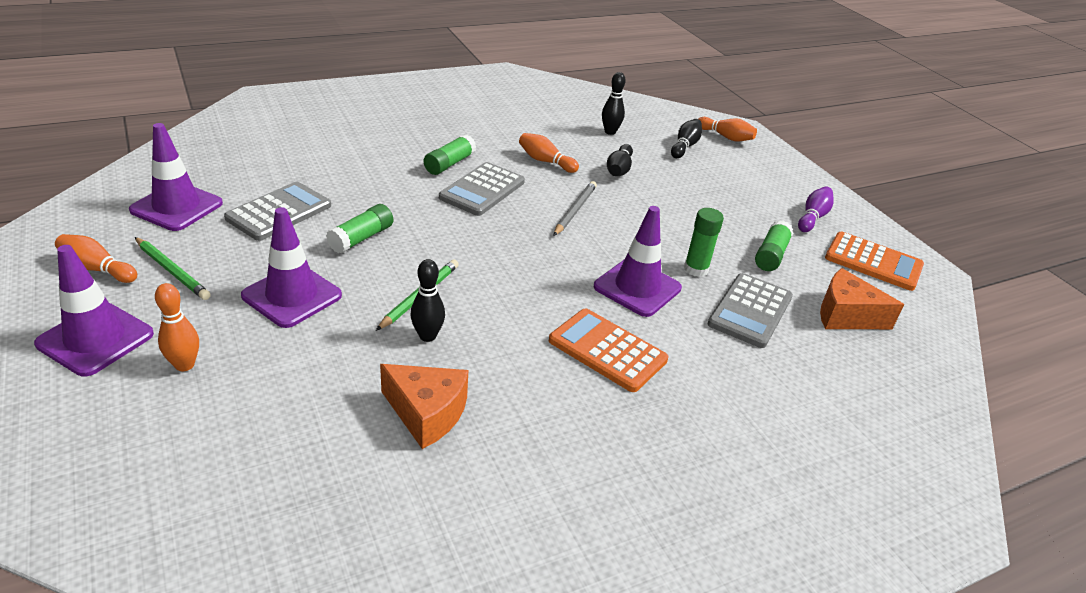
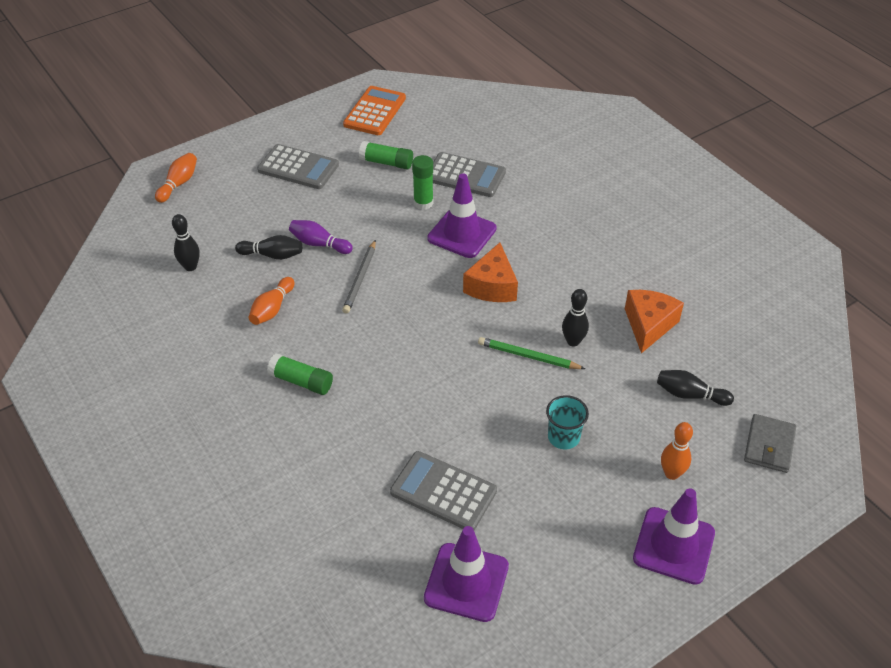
camera: 95 degrees left, 10 degrees up
orange bowling pin [55,234,137,283] -> none
green pencil [135,237,211,300] -> none
purple traffic cone [241,207,342,328] -> turquoise cup [546,395,589,449]
green glue stick [326,204,393,253] -> none
grey calculator [439,162,525,216] -> grey calculator moved to [257,144,339,189]
orange calculator [549,308,668,392] -> none
grey pencil [554,181,597,236] -> grey pencil turned 90 degrees counterclockwise [342,240,376,313]
black bowling pin [671,119,702,158] -> black bowling pin moved to [657,370,734,406]
purple bowling pin [798,187,834,232] -> purple bowling pin moved to [289,220,353,254]
orange cheese [820,268,904,329] -> orange cheese moved to [463,243,518,302]
none -> grey wallet [744,414,796,473]

